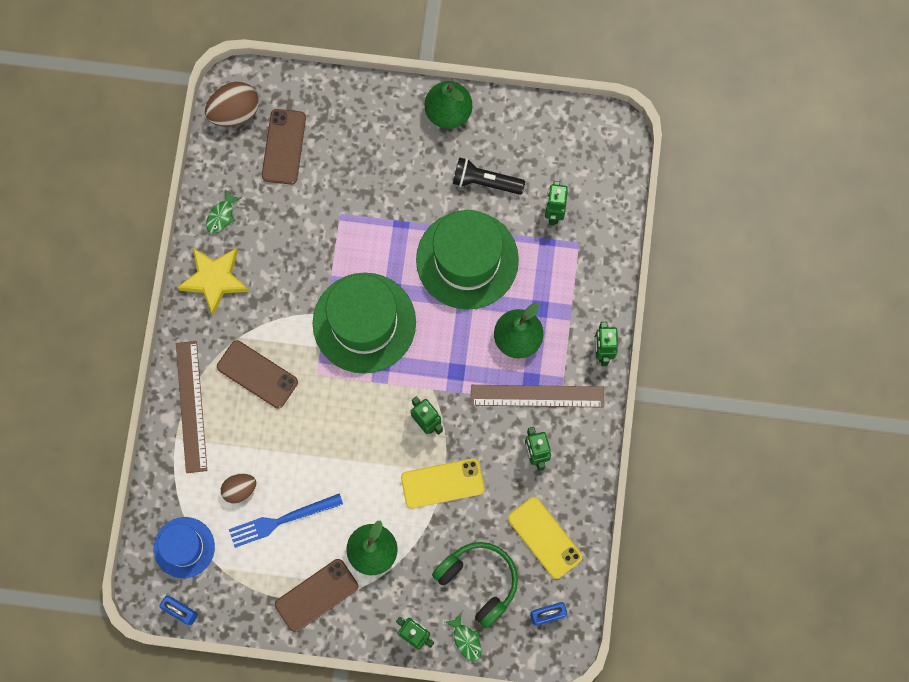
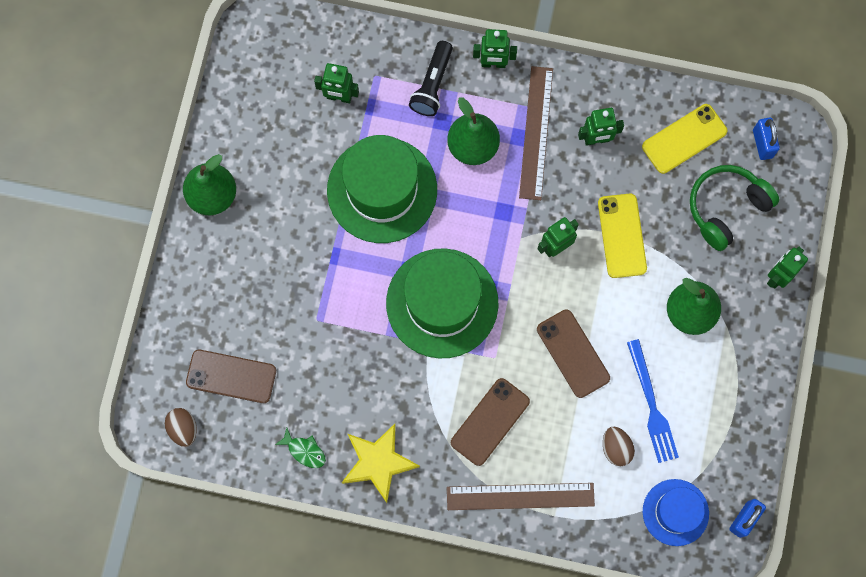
camera: 85 degrees left, 0 degrees up
brown egg [205,82,259,127] -> brown egg [165,408,197,447], size x0.63
brown phone [275,559,358,632] -> brown phone moved to [537,309,610,398]
green fish [445,613,481,661] -> none
black flashlight [453,157,525,195] -> black flashlight moved to [409,41,453,116]

